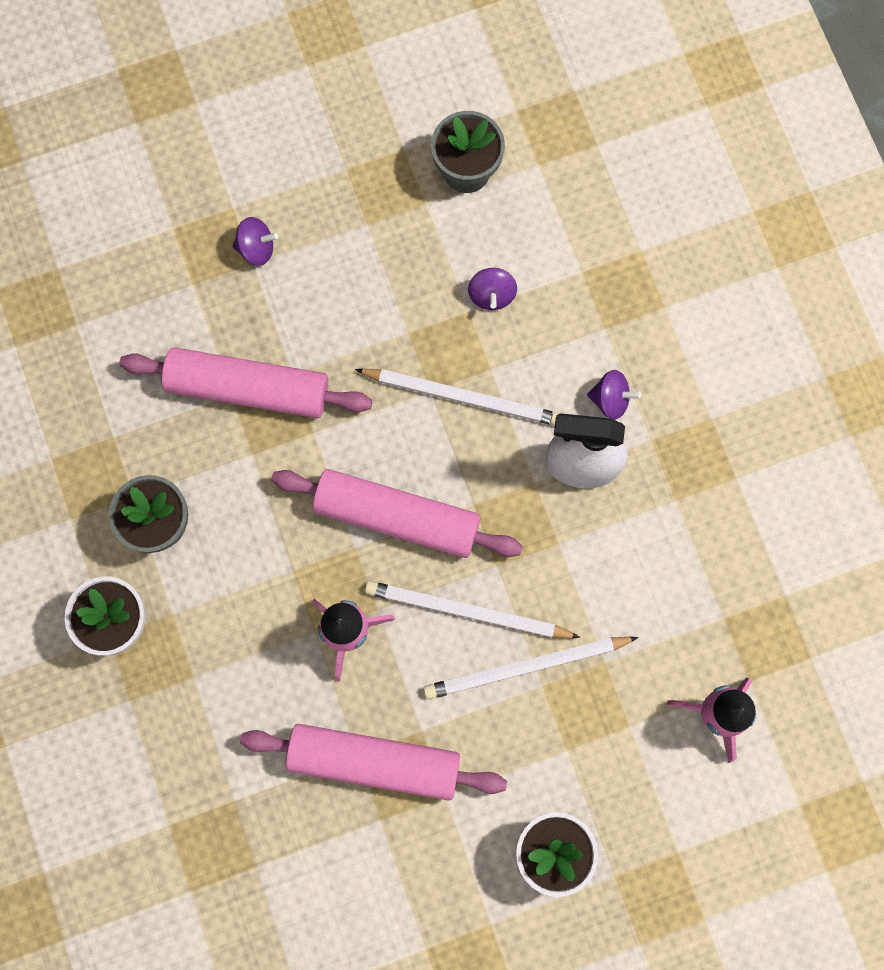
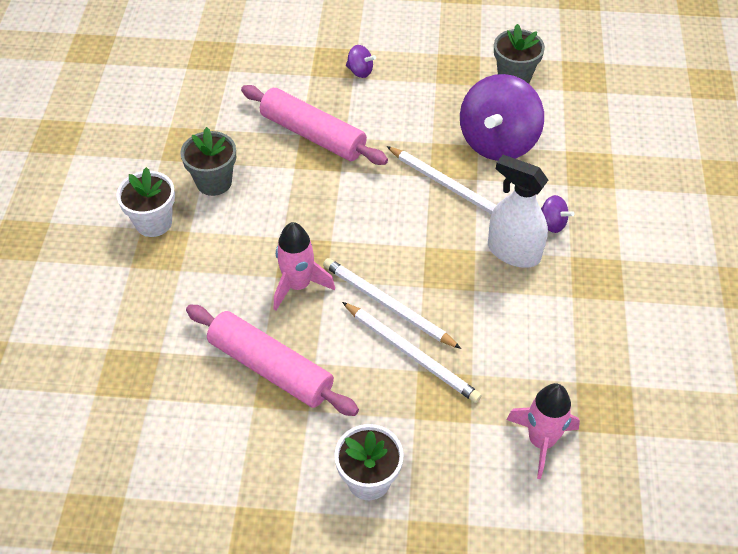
camera: 25 degrees right, 25 degrees down
pink rolling pin [271,469,523,558] -> none
white pencil [423,637,638,699] -> white pencil turned 150 degrees counterclockwise [342,302,482,403]
purple spinning top [468,268,517,310] -> purple spinning top [460,74,544,161], size x2.40

